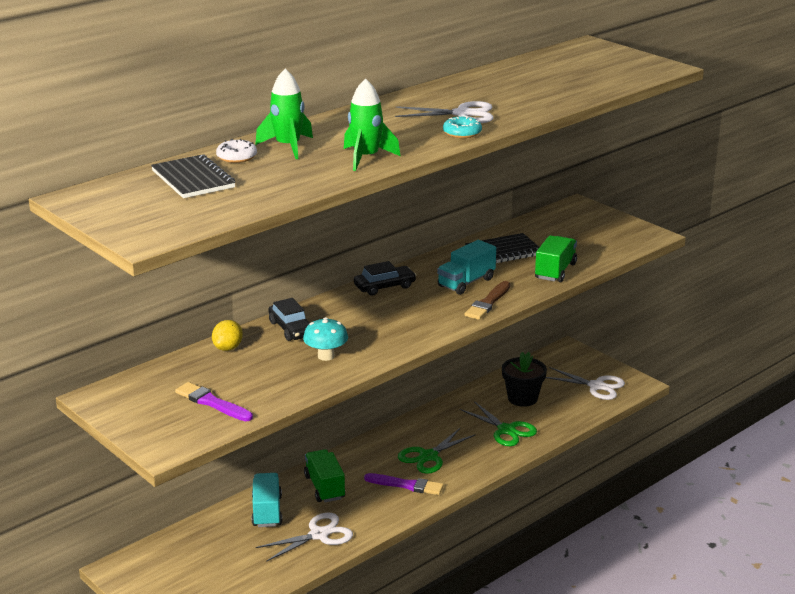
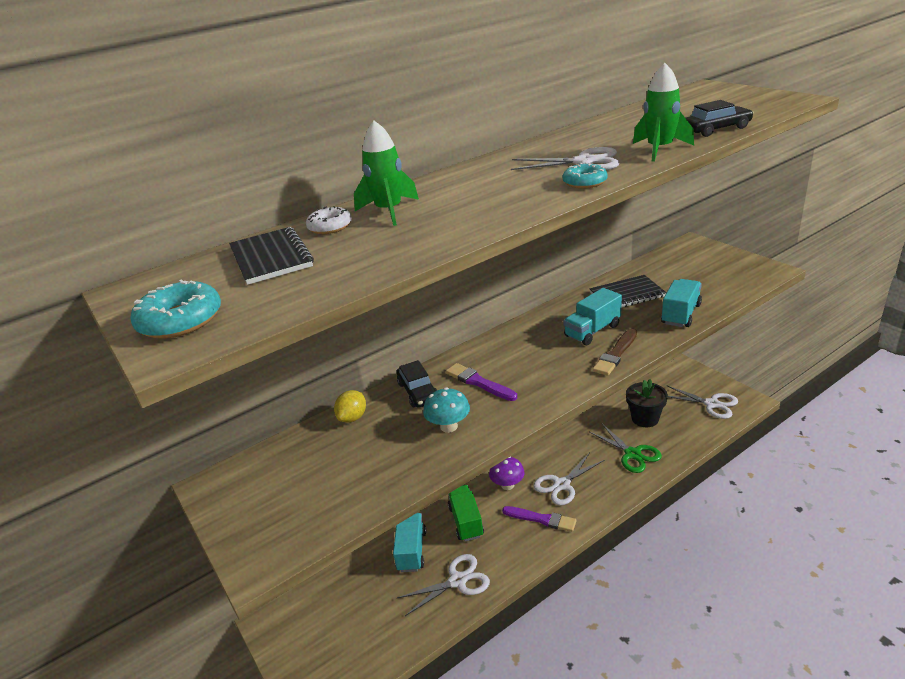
camera: 10 degrees right, 5 degrees up
purple brush [175,382,253,421] -> purple brush moved to [446,363,517,401]
green rocket [344,78,400,171] -> green rocket moved to [633,63,694,162]
black car [354,261,416,296] -> black car moved to [686,100,753,137]
green scissors [398,428,476,474] -> white scissors [533,452,605,506]
green truck [535,235,577,282] -> turquoise truck [661,279,702,327]
none -> turquoise donut [130,279,221,339]
none -> purple mushroom [489,457,525,490]

